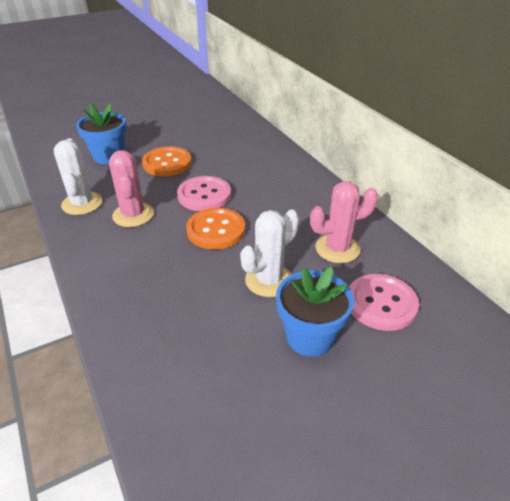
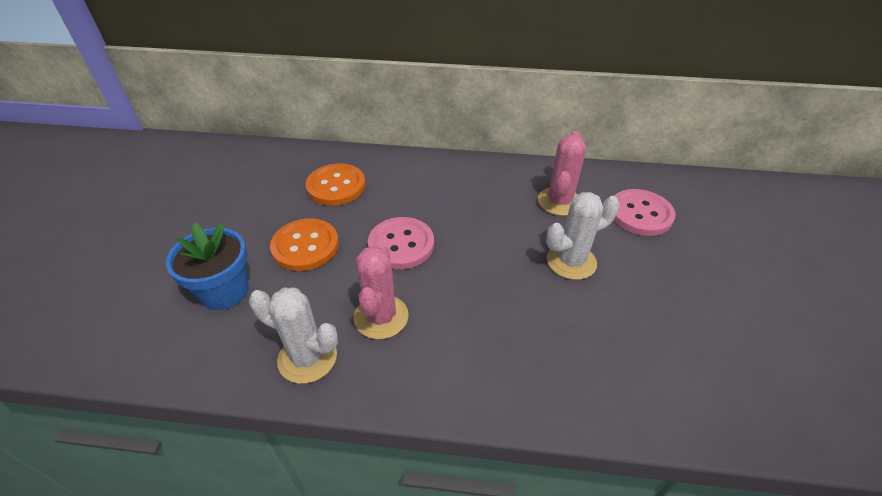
camera: 55 degrees left, 5 degrees up
pink cactus [109,150,154,227] -> pink cactus turned 75 degrees clockwise [354,245,408,339]
orange button [186,208,245,249] -> orange button moved to [306,163,366,206]
white cactus [240,209,299,297] -> white cactus turned 75 degrees clockwise [546,192,620,280]
blue flower pot [276,267,354,357] -> none

